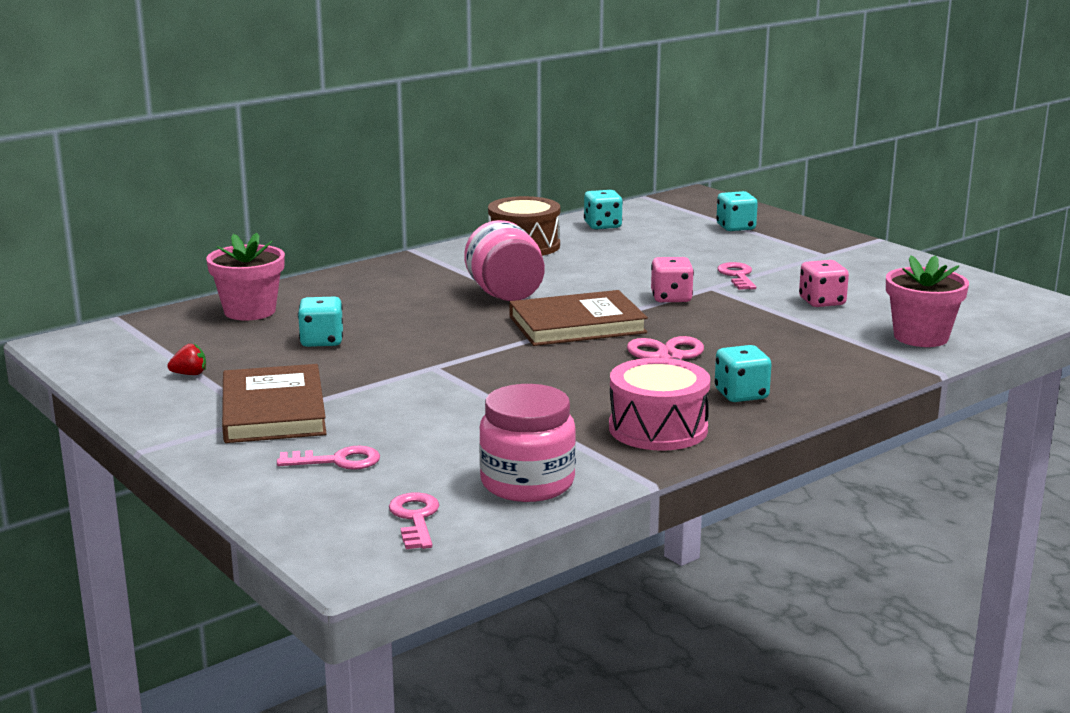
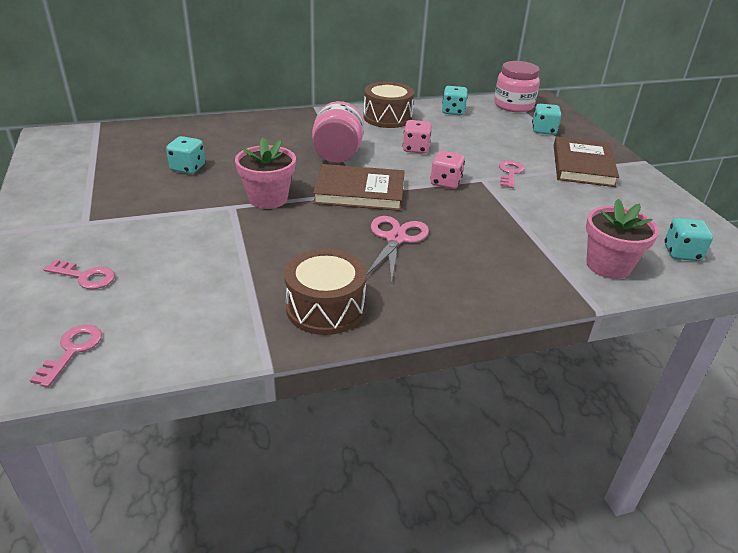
camera: 20 degrees right, 15 degrees up
red strawberry [167,344,206,375] -> none
pink flower pot [206,233,285,321] -> pink flower pot moved to [235,138,296,209]
brown book [222,364,327,443] -> brown book moved to [554,136,619,187]
pink jar [479,384,576,502] -> pink jar moved to [494,61,540,112]
pink drum [609,358,710,451] -> brown drum [284,249,367,335]
turquoise dice [715,345,772,402] -> turquoise dice moved to [664,218,713,261]
pink dice [799,260,849,307] -> pink dice moved to [403,120,432,154]

